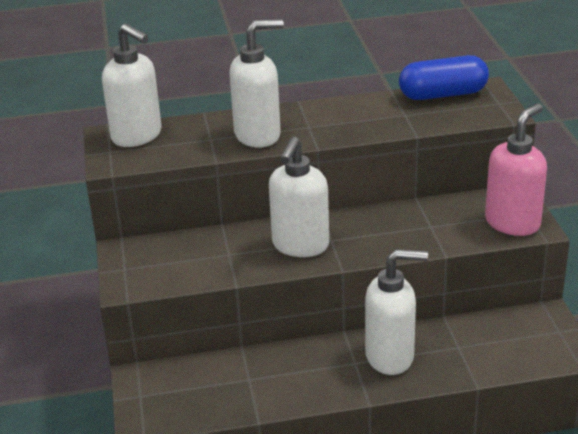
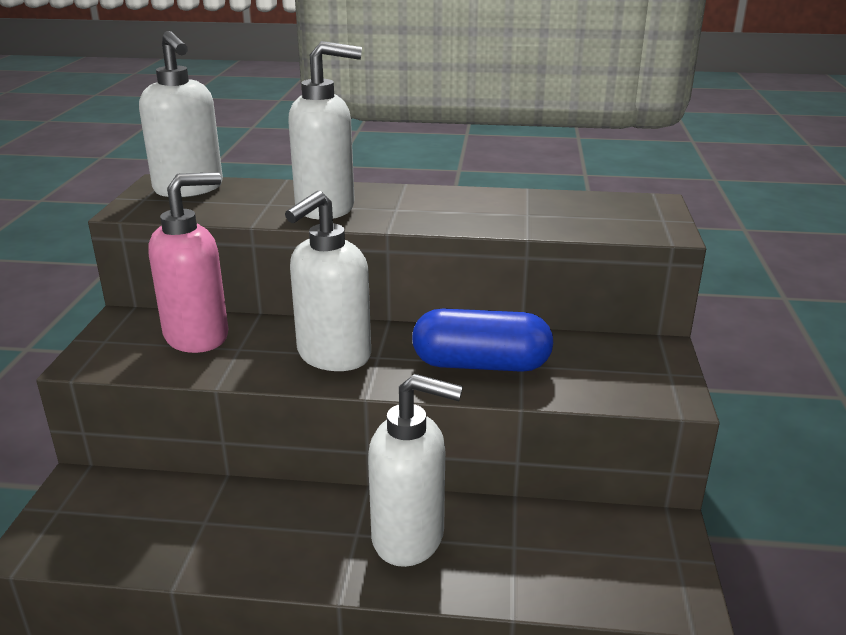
camera: 15 degrees right, 5 degrees down
blue capsule [399,55,489,100] -> blue capsule moved to [412,308,553,372]
pink soap dispenser [485,103,547,236] -> pink soap dispenser moved to [148,172,228,353]

